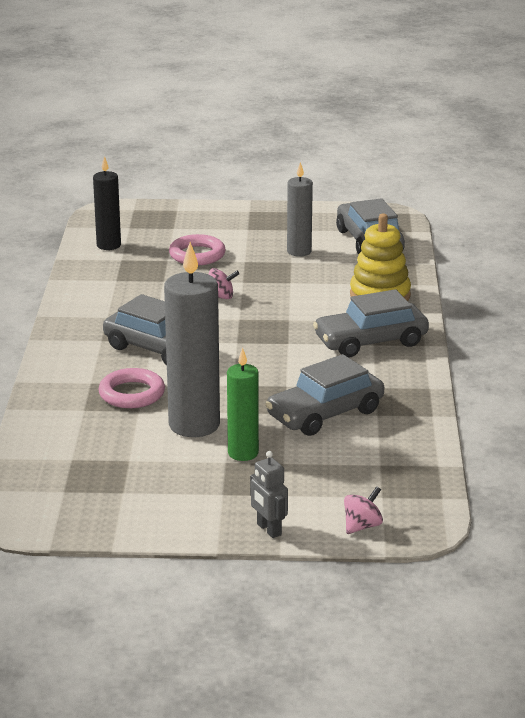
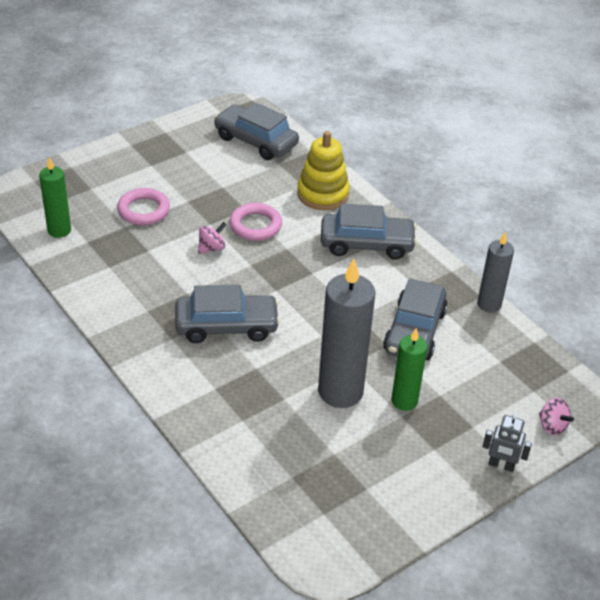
camera: 40 degrees left, 15 degrees up
black candle [93,156,121,250] -> green candle [39,157,71,238]
pink ring [98,368,165,408] -> pink ring moved to [229,203,282,241]
grey candle [287,162,313,257] -> grey candle moved to [477,232,514,312]
grey car [313,289,429,358] -> grey car turned 120 degrees counterclockwise [321,203,417,260]
pink spinning top [344,486,383,534] -> pink spinning top turned 135 degrees clockwise [539,398,574,435]

